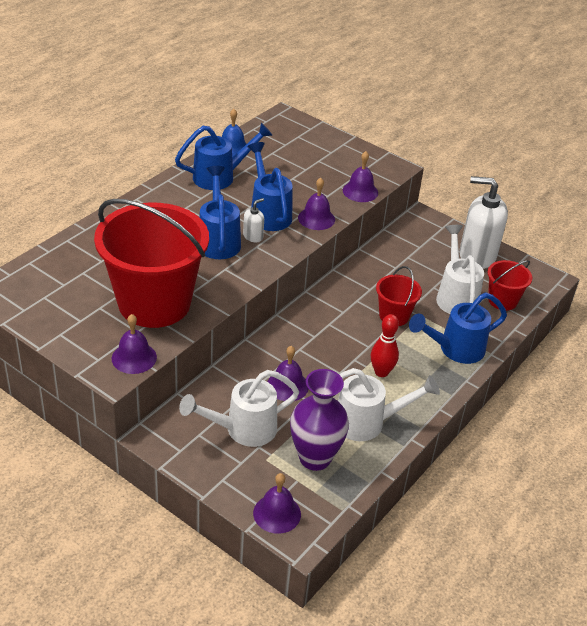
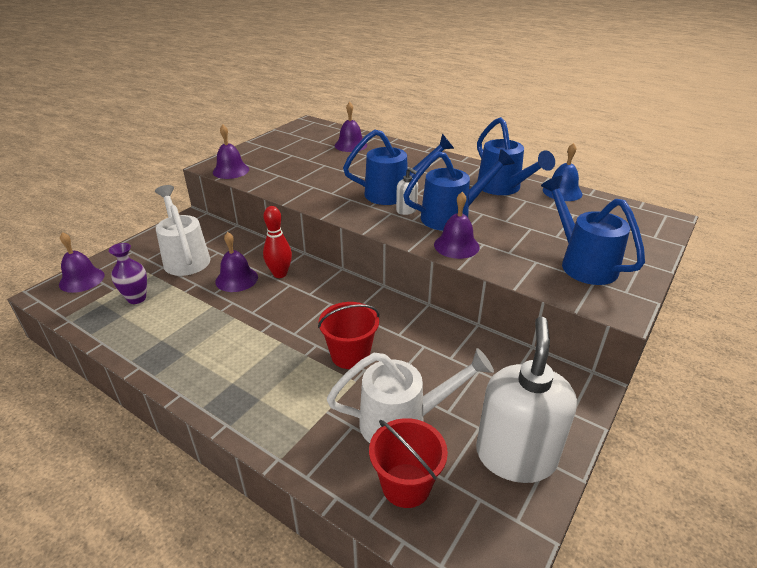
camera: 90 degrees right, 5 degrees down
red bucket [94,199,209,328] -> none
purple vase [290,369,349,471] -> purple vase [109,243,147,304], size x0.57
white watering can [338,368,440,441] -> none
purple bell [343,151,378,202] -> purple bell moved to [335,102,367,152]
red bowling pin [371,314,399,377] -> red bowling pin moved to [263,206,292,278]
blue watering can [409,293,507,364] -> blue watering can moved to [541,176,645,285]

